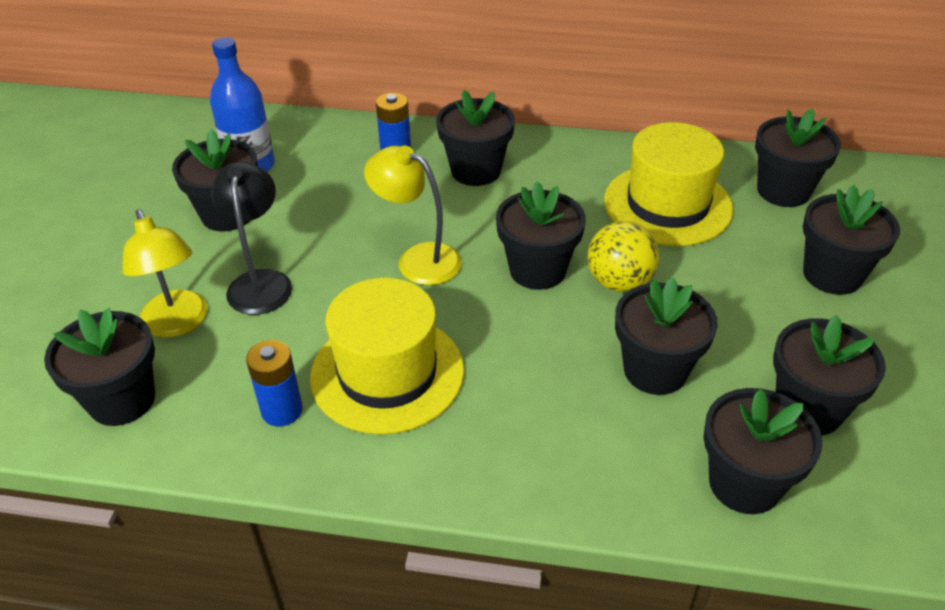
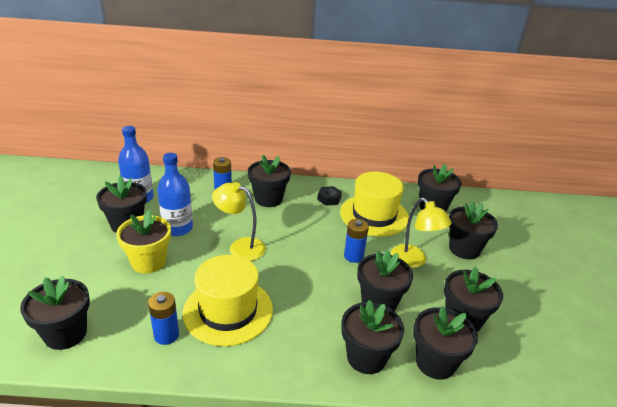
camera: 10 degrees left, 10 degrees down
yellow lamp [122,209,208,338] -> yellow lamp moved to [391,198,452,268]
black lamp [211,162,292,315] -> yellow flower pot [116,210,171,274]
black flower pot [496,181,586,290] -> black flower pot moved to [341,300,404,374]
yellow ball [587,221,659,292] -> blue battery [344,219,369,263]
none -> blue bottle [157,153,193,236]
none -> black nut [317,186,342,206]

